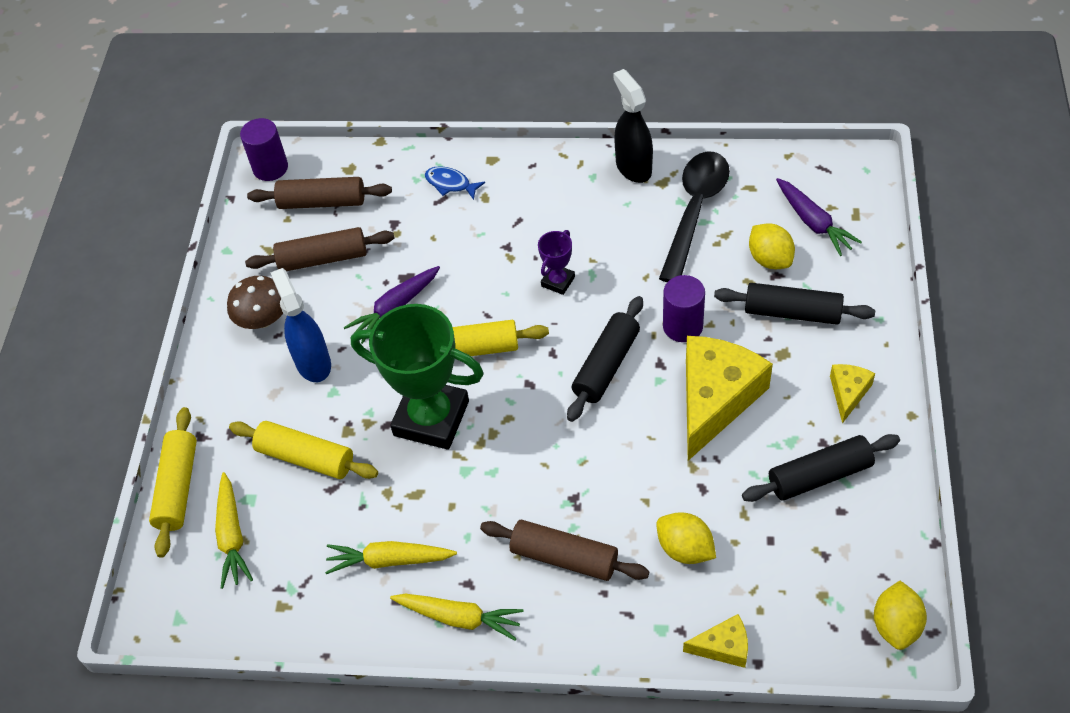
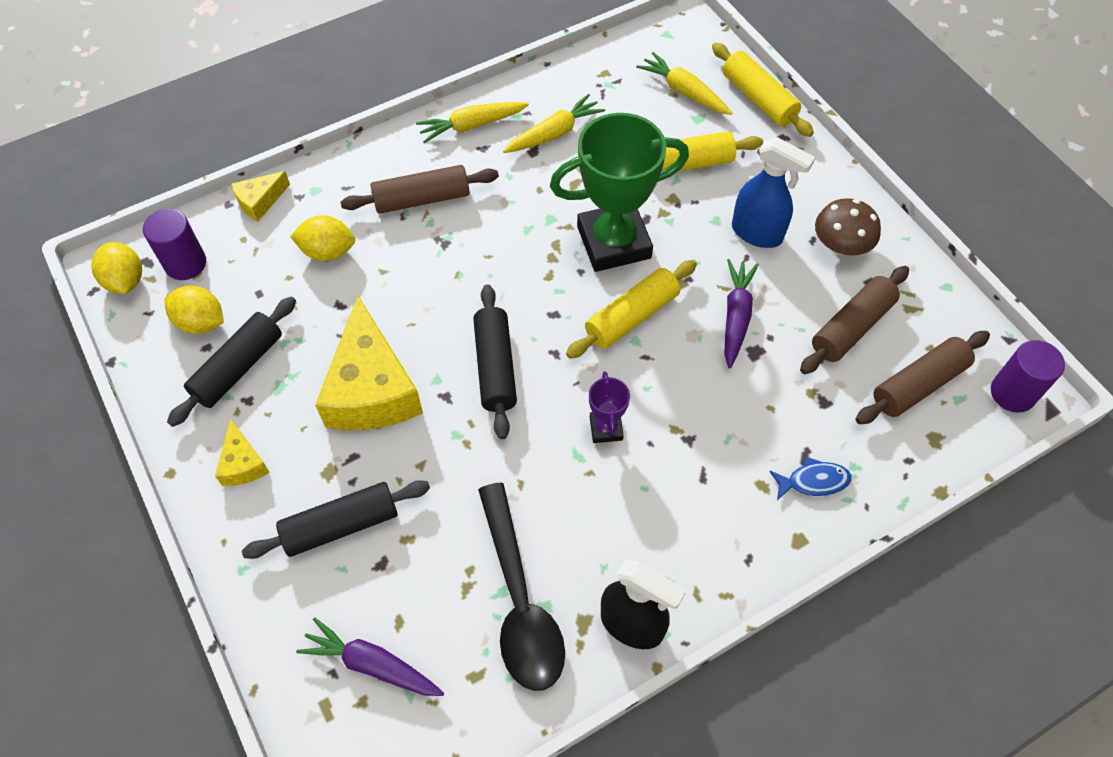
camera: 140 degrees right, 5 degrees up
purple cylinder [663,275,705,342] -> purple cylinder moved to [143,209,206,280]
yellow lemon [749,223,795,269] -> yellow lemon moved to [165,286,224,334]

